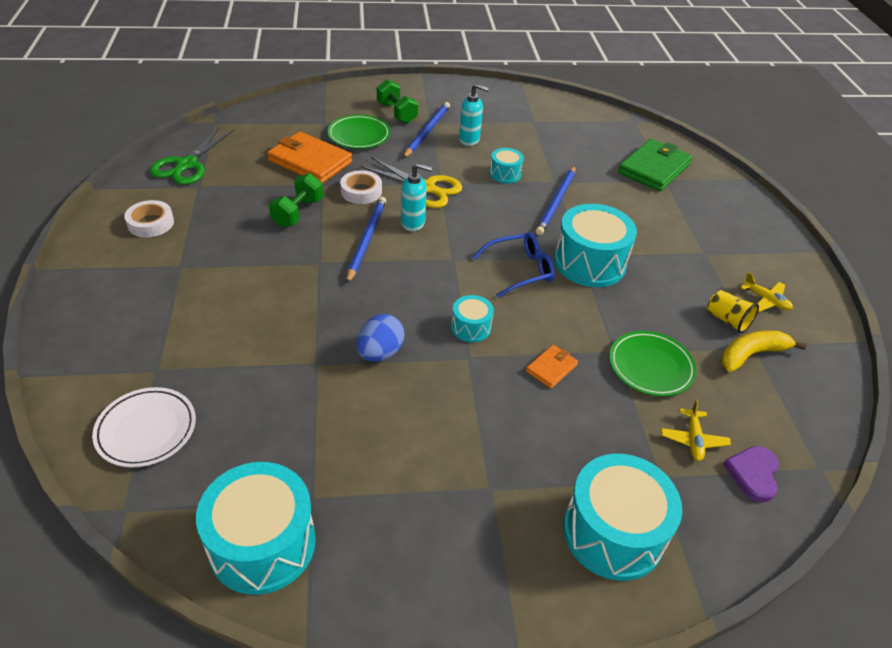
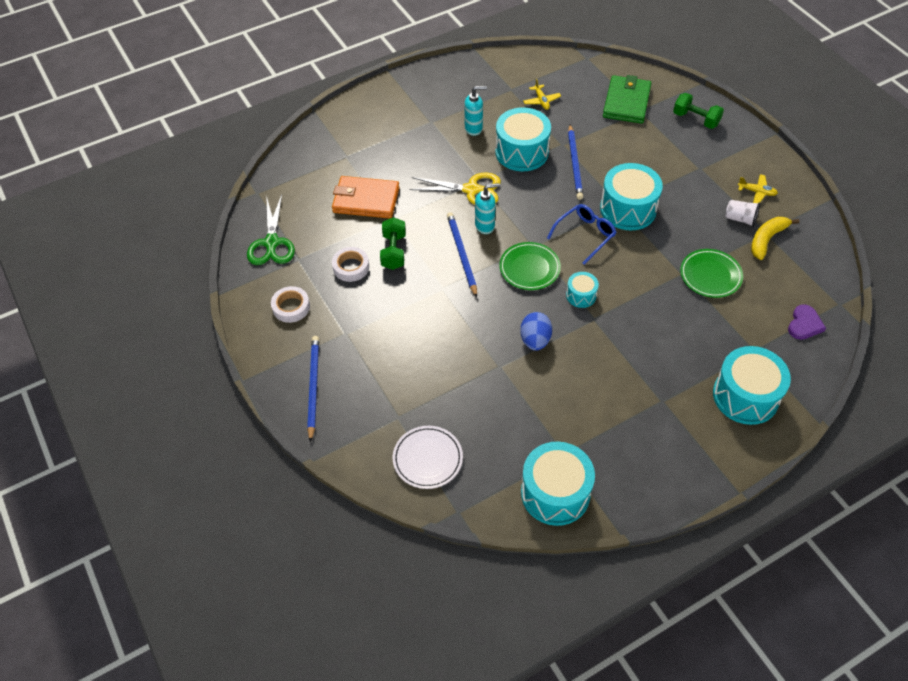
camera: 20 degrees left, 10 degrees up
green plate [327,115,391,149] -> green plate moved to [499,242,561,290]
white tape [340,170,382,204] -> white tape moved to [332,247,369,282]
green dumbbell [377,79,418,124] -> green dumbbell moved to [673,93,724,129]
blue pencil [403,102,450,158] -> blue pencil moved to [307,336,319,443]
turquoise drum [490,148,524,183] -> turquoise drum [495,107,551,171], size x1.98
orange wallet [526,345,578,388] -> none
yellow plane [661,400,731,461] -> yellow plane moved to [523,79,561,110]
yellow cup [707,290,759,334] -> white cup [725,200,760,227]
purple heart [723,446,779,502] -> purple heart turned 150 degrees counterclockwise [788,304,826,340]

